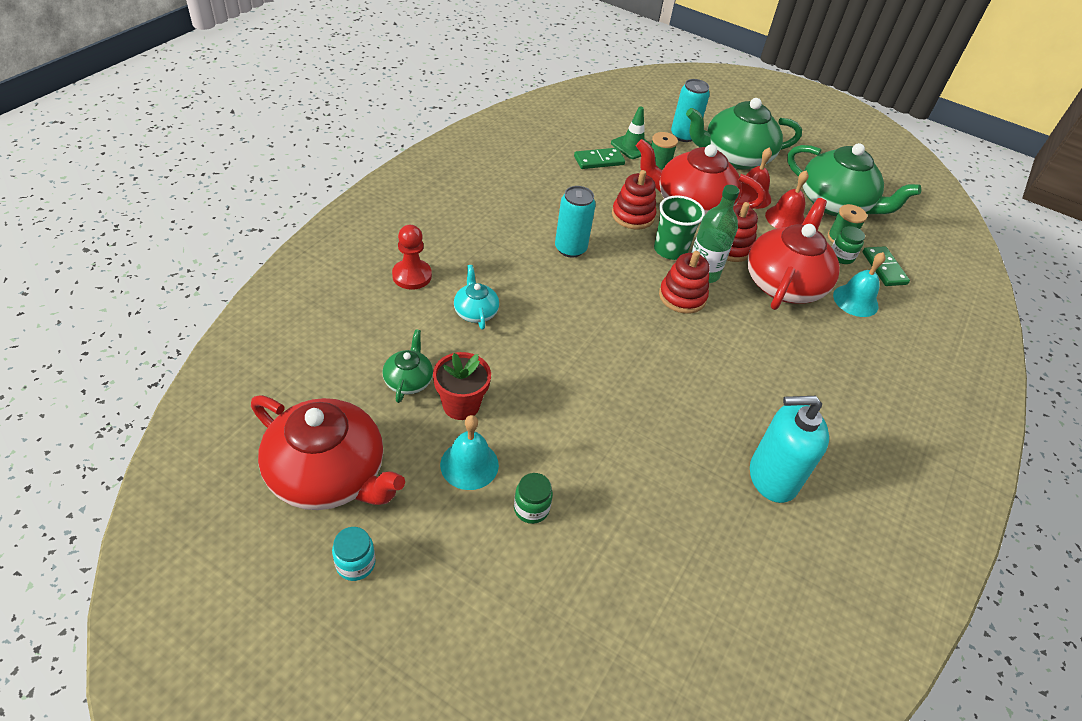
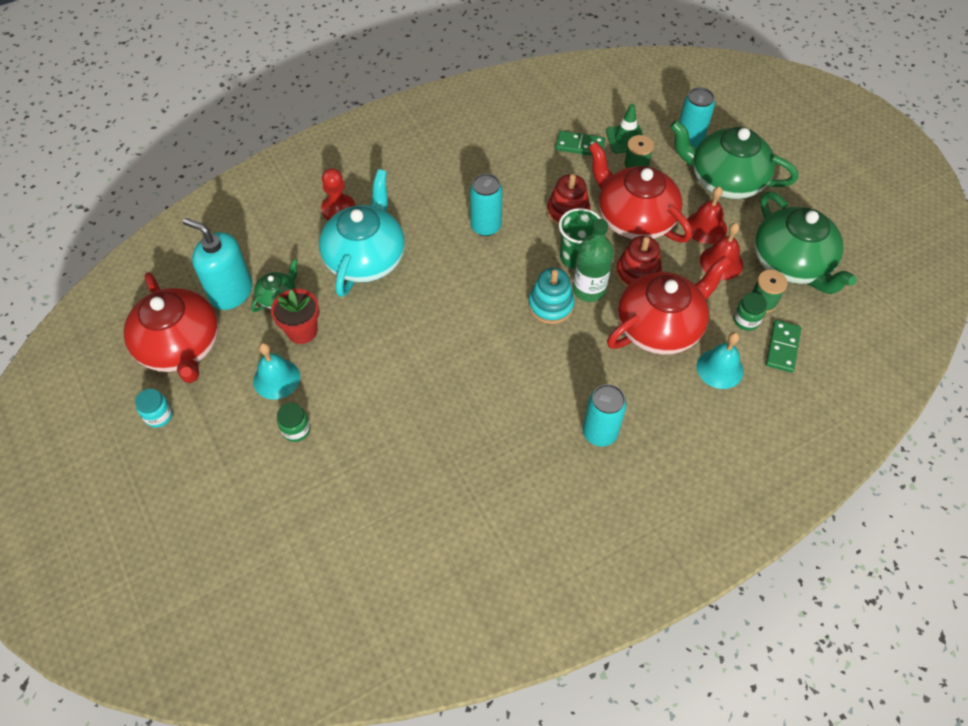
camera: 35 degrees right, 10 degrees up
turquoise teapot [454,265,499,330] -> turquoise teapot [319,169,405,297], size x2.13
red stacking toy [659,251,710,314] -> turquoise stacking toy [528,268,575,324]
turquoise soap dispenser [750,396,829,503] -> turquoise soap dispenser moved to [183,218,252,310]
none -> turquoise can [583,384,627,447]

